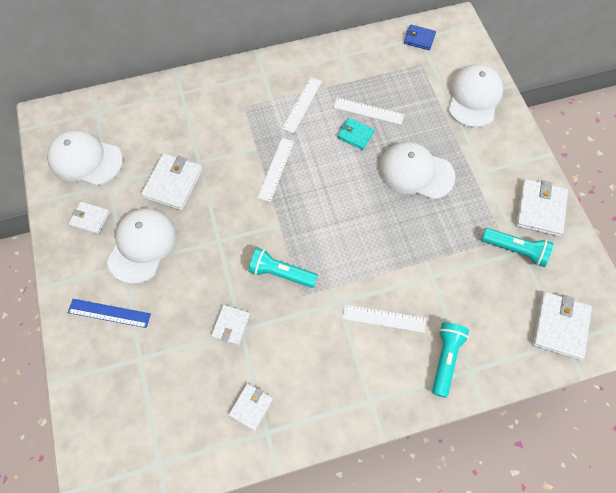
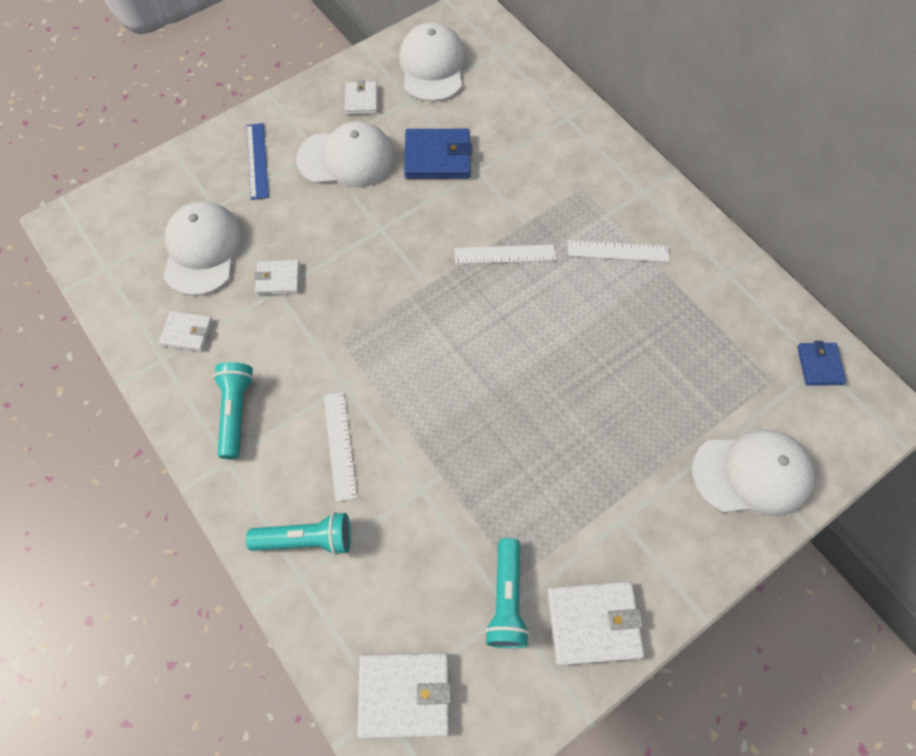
camera: 70 degrees right, 0 degrees up
white wallet [141,153,203,211] -> blue wallet [404,129,472,179]
turquoise flashlight [249,248,318,288] -> turquoise flashlight moved to [213,362,254,459]
white ruler [333,98,404,125] -> none
turquoise wallet [337,118,374,150] -> none
white cap [379,142,455,200] -> white cap moved to [163,202,243,296]

